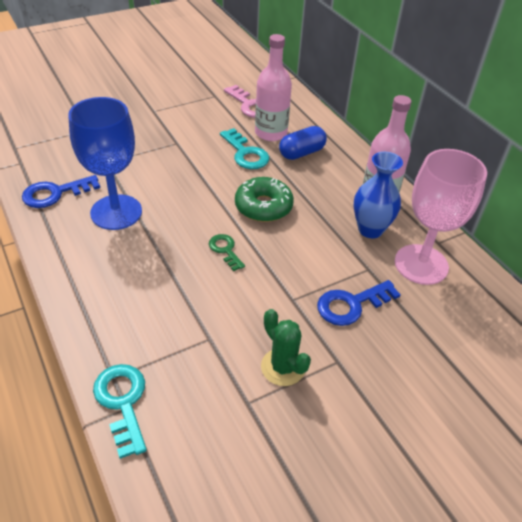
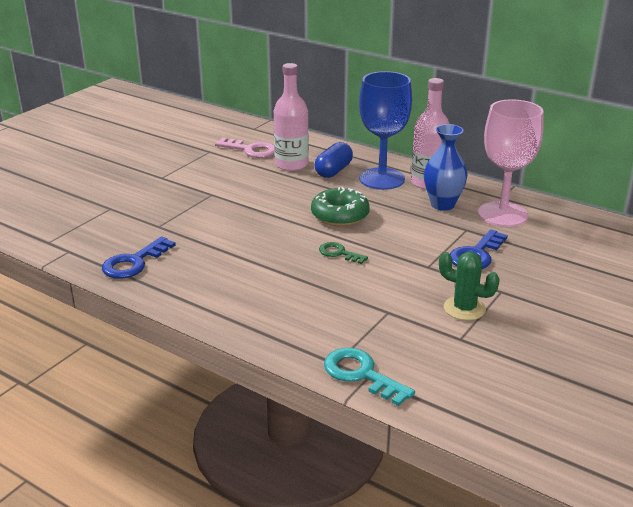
camera: 25 degrees left, 15 degrees down
blue goblet [68,97,142,230] -> blue goblet moved to [359,71,412,190]
turquoise key [220,128,269,169] -> none

